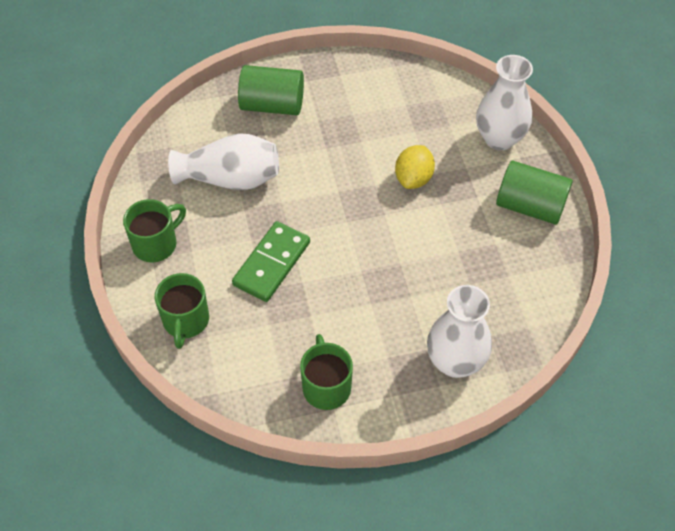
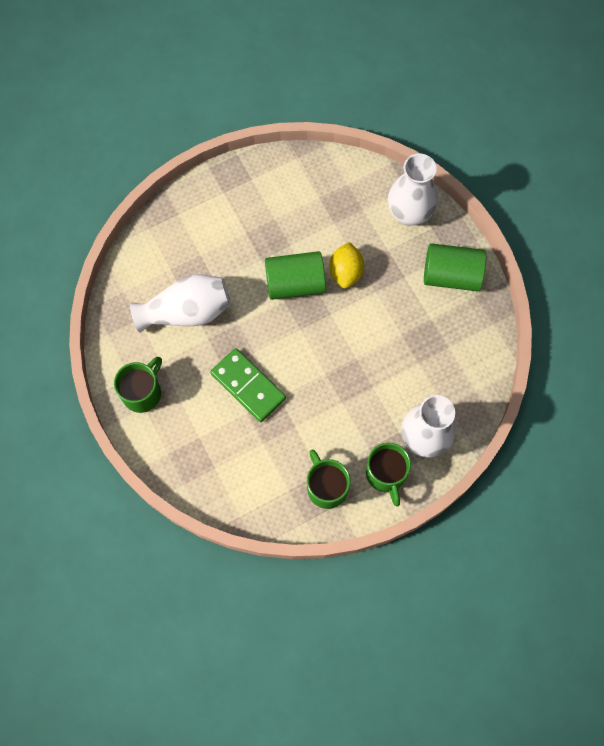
camera: 15 degrees left, 15 degrees up
green mug [155,273,209,349] -> green mug moved to [366,442,411,506]
green domino [232,221,310,302] -> green domino turned 60 degrees counterclockwise [210,348,286,422]
green cylinder [238,65,304,115] -> green cylinder moved to [265,251,326,300]

